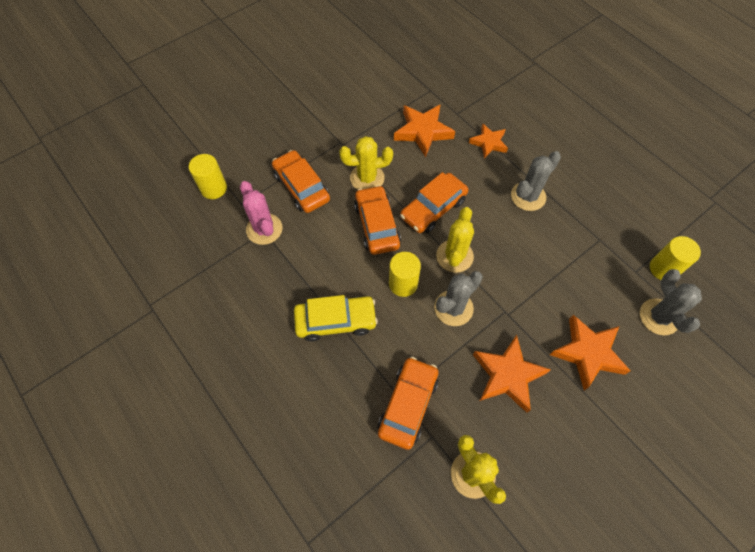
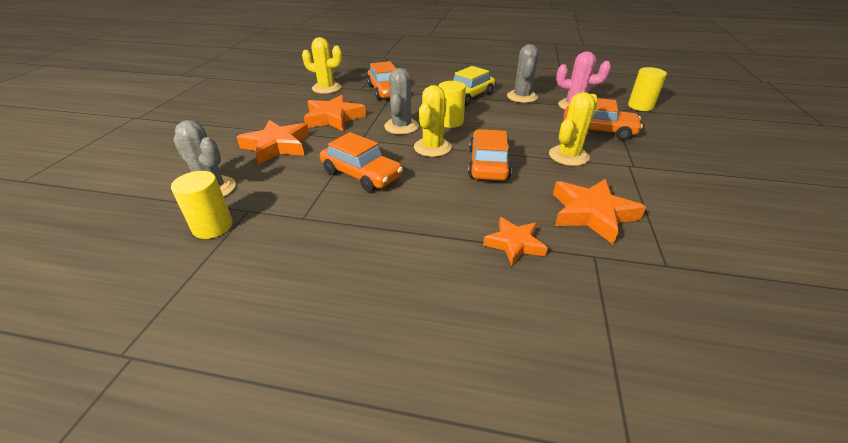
camera: 140 degrees right, 25 degrees down
orange car [354,185,401,255] -> orange car moved to [320,132,403,192]
yellow cactus [436,207,474,273] -> yellow cactus turned 45 degrees clockwise [414,85,452,157]
grey cactus [511,151,561,211] -> grey cactus moved to [507,44,539,103]

